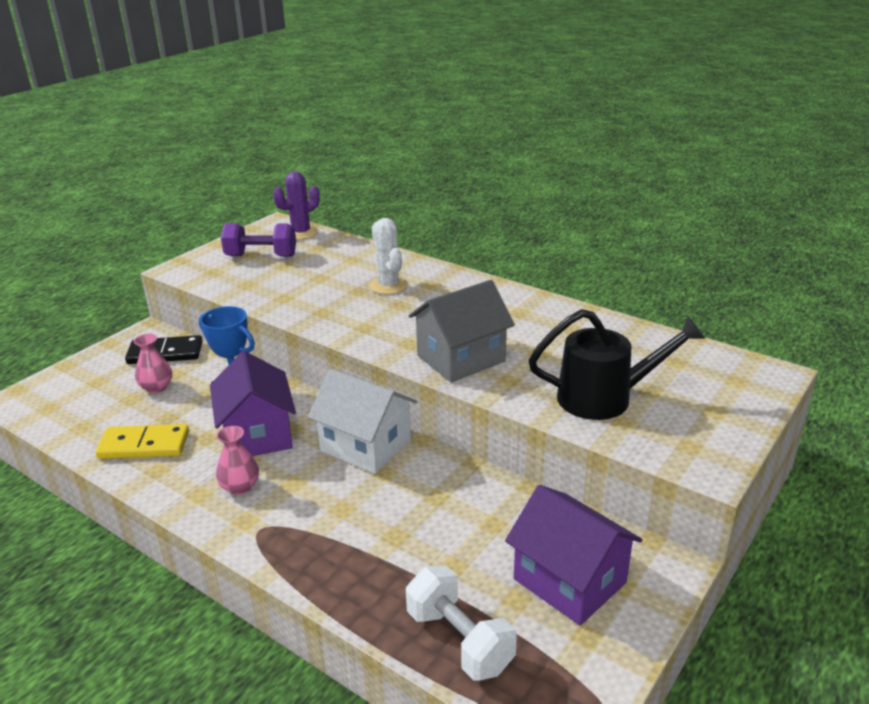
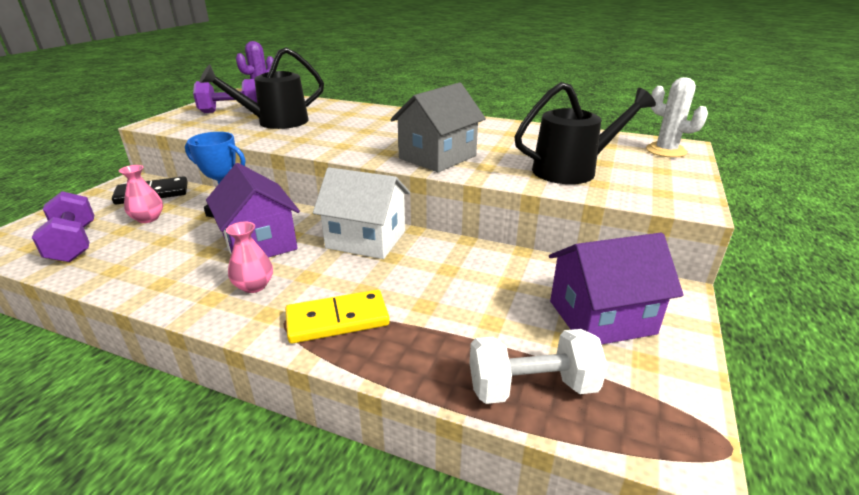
camera: 15 degrees left, 0 degrees up
yellow domino [96,424,189,459] -> yellow domino moved to [285,290,390,344]
white cactus [369,218,408,295] -> white cactus moved to [646,77,708,158]
white dumbbell [406,566,517,681] -> white dumbbell turned 45 degrees counterclockwise [470,329,608,404]
purple house [505,485,642,625] -> purple house turned 45 degrees counterclockwise [549,233,684,345]
none -> purple dumbbell [32,191,94,262]
none -> black watering can [200,47,324,129]

